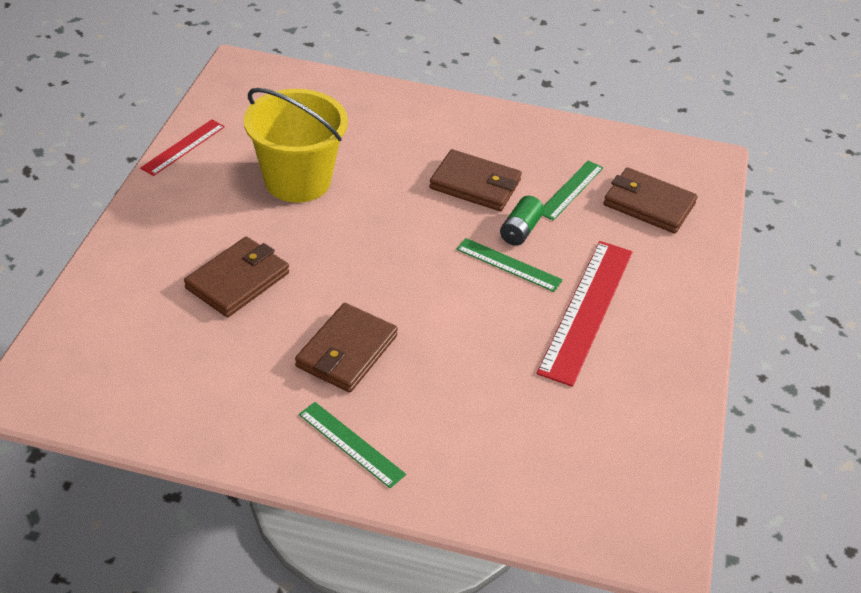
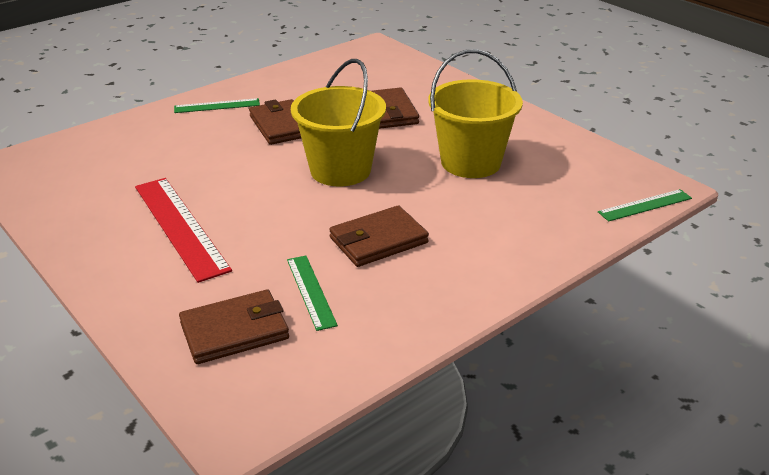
camera: 130 degrees right, 10 degrees down
red ruler [140,119,225,176] -> none
green ruler [456,238,563,292] -> green ruler moved to [598,189,692,221]
green battery [500,196,544,246] -> none
none -> yellow bucket [291,59,386,186]

